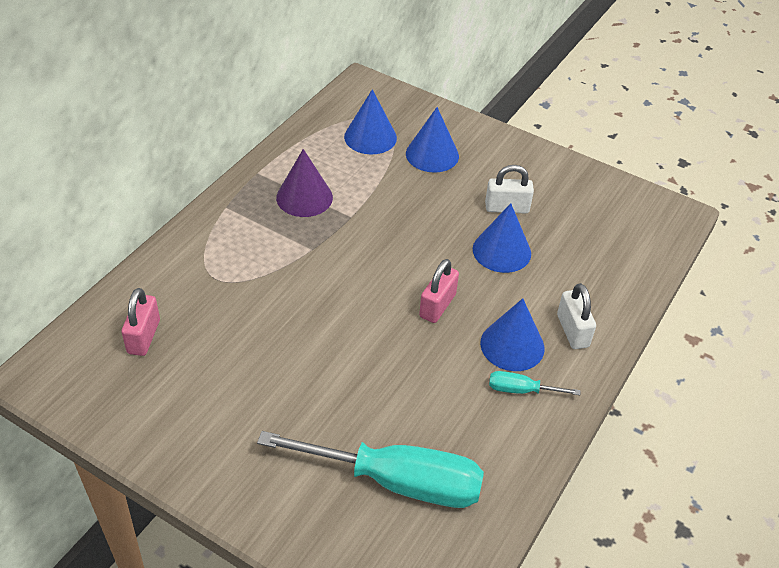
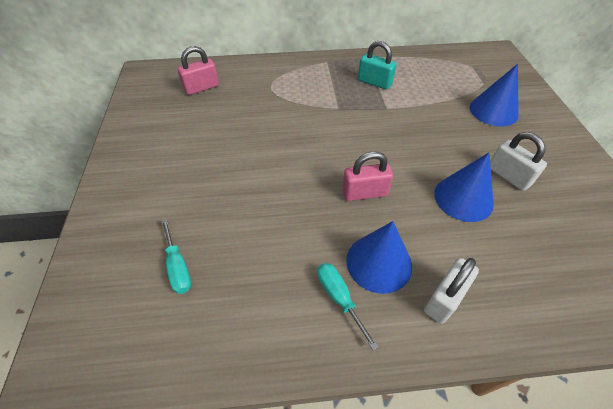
camera: 55 degrees right, 5 degrees up
turquoise screwdriver [257,431,484,508] -> turquoise screwdriver [161,219,191,294], size x0.43
purple cone [276,149,333,217] -> turquoise padlock [358,41,397,90]
blue cone [344,89,397,154] -> none

